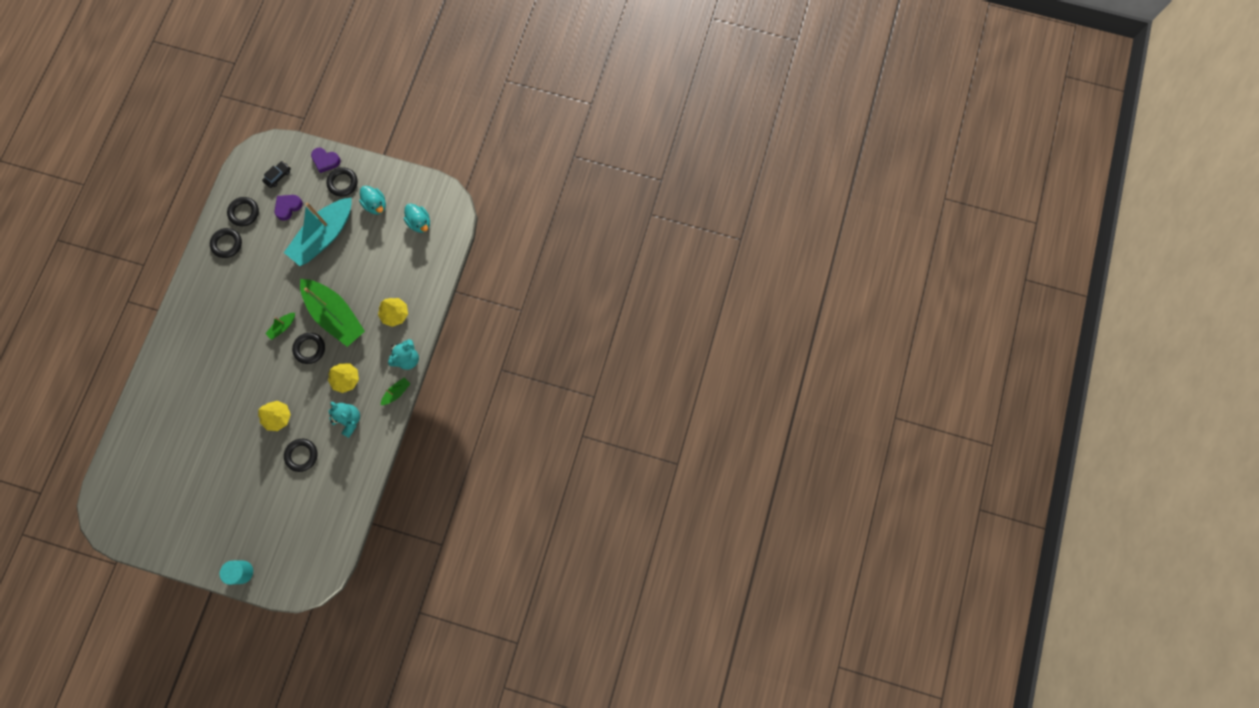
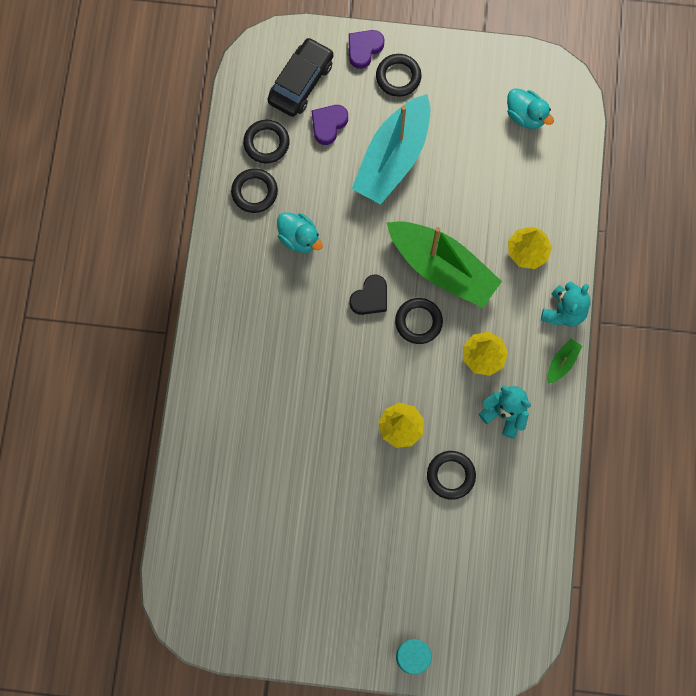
camera: 10 degrees left, 0 degrees up
black car [262,161,291,188] -> black car [267,37,333,117], size x1.87
green boat [265,313,295,340] -> black heart [349,274,387,315]
purple heart [311,148,341,173] -> purple heart turned 120 degrees clockwise [349,30,384,69]
turquoise duck [359,186,386,215] -> turquoise duck moved to [277,212,323,253]

